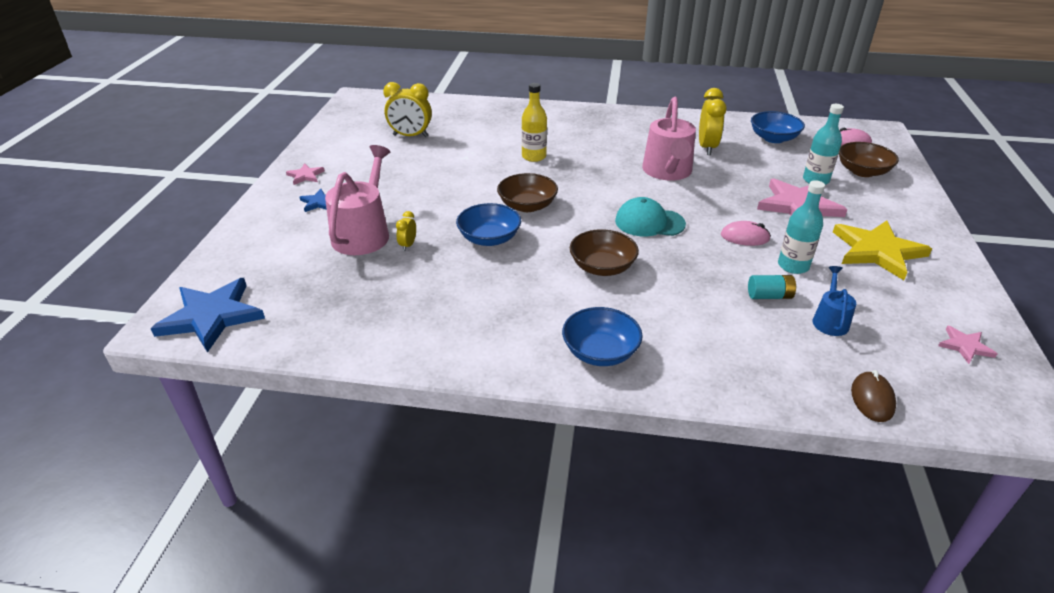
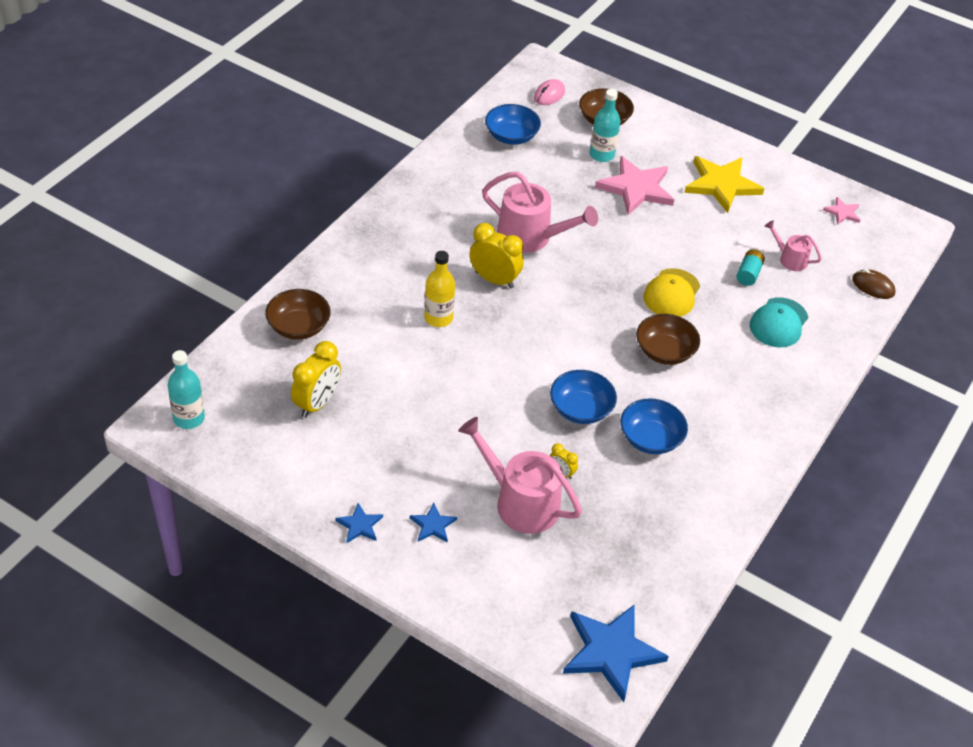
camera: 70 degrees left, 10 degrees up
pink star [286,164,325,185] -> blue star [335,503,383,543]
brown bowl [497,173,558,212] -> brown bowl moved to [265,289,331,340]
blue bowl [562,307,643,366] -> blue bowl moved to [620,398,688,454]
turquoise cap [615,197,686,236] -> turquoise cap moved to [750,297,808,347]
yellow clock [699,88,727,155] -> yellow clock moved to [469,223,524,288]
pink mouse [721,221,771,246] -> none
turquoise bottle [778,180,825,274] -> turquoise bottle moved to [168,350,205,429]
blue watering can [813,266,856,336] -> pink watering can [765,220,822,271]
none -> yellow cap [643,268,700,317]

